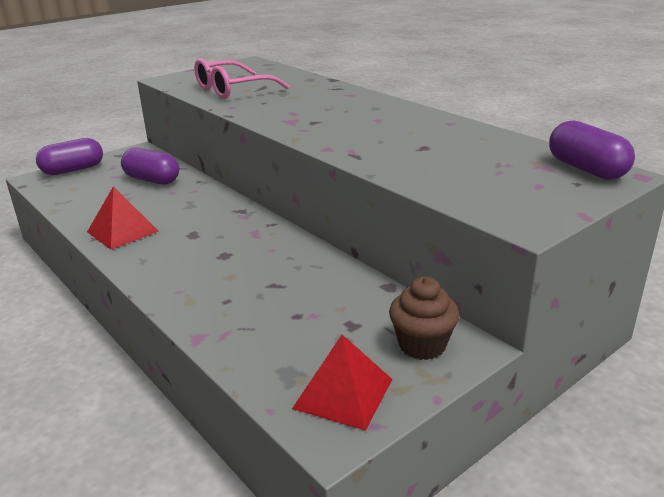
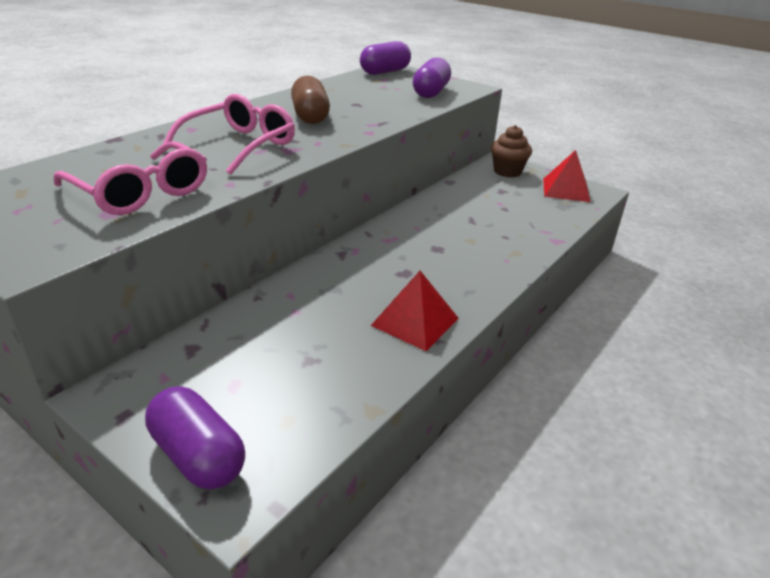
camera: 105 degrees left, 5 degrees up
purple capsule [121,147,179,185] -> purple capsule moved to [413,58,451,98]
none -> pink glasses [162,94,295,175]
none -> brown capsule [291,76,330,124]

